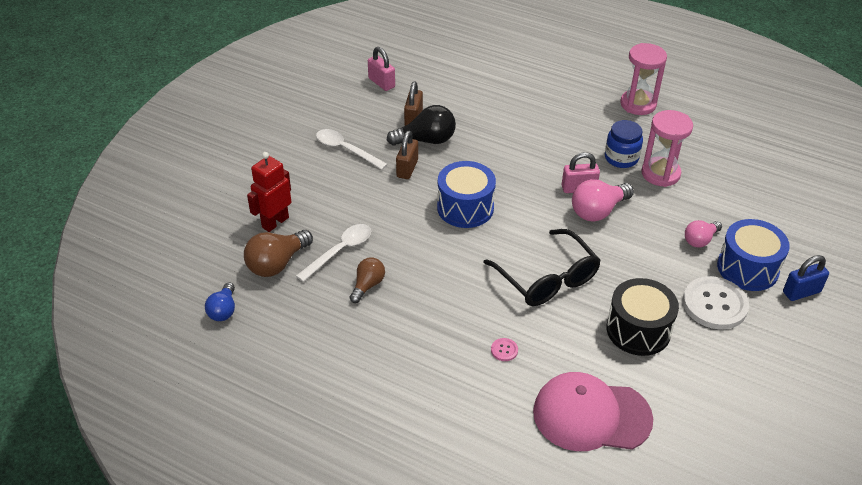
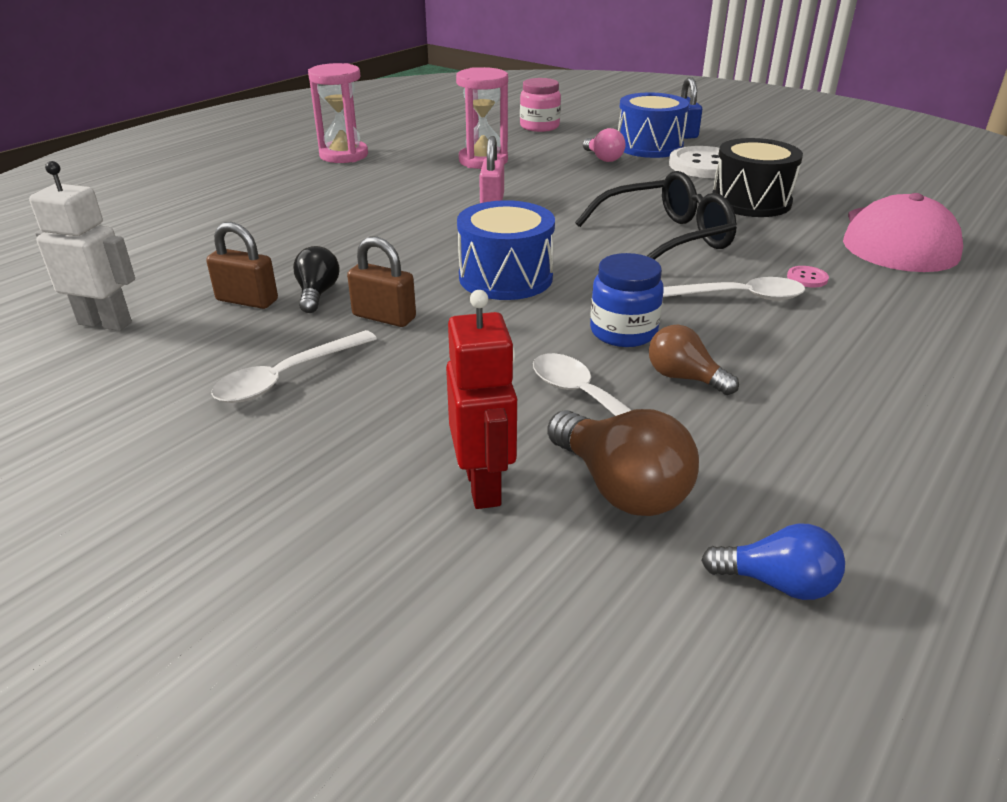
camera: 80 degrees left, 10 degrees down
red robot [247,152,291,232] -> red robot turned 150 degrees counterclockwise [446,290,517,509]
pink padlock [368,47,395,91] -> white robot [29,161,135,331]
black light bulb [387,105,456,146] -> black light bulb [293,246,340,313], size x0.63
pink light bulb [572,179,634,222] -> none
blue jar [605,120,643,168] -> blue jar moved to [590,253,664,347]
none -> pink jar [520,78,561,132]
none -> white spoon [663,277,805,301]

